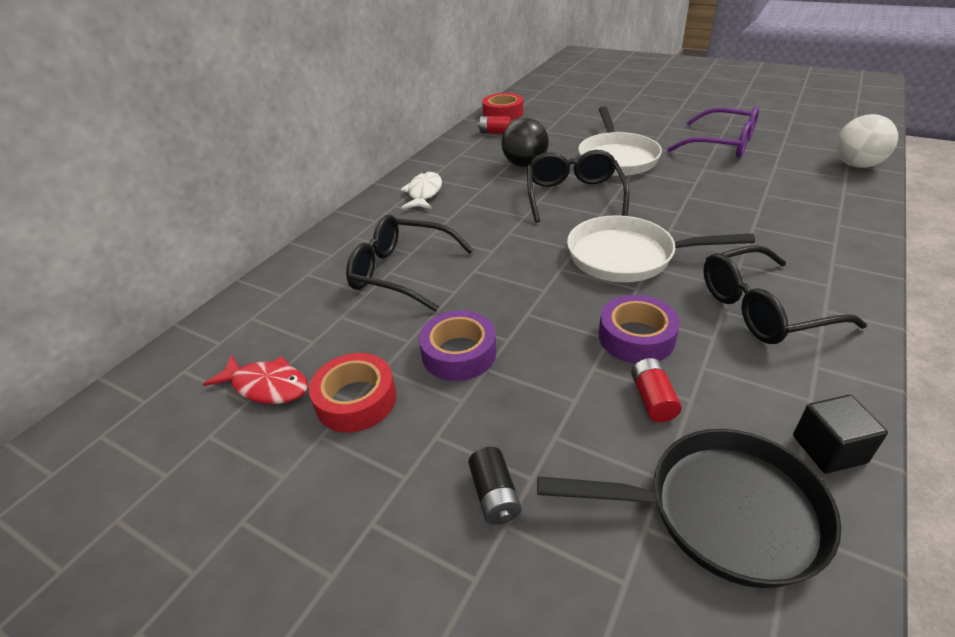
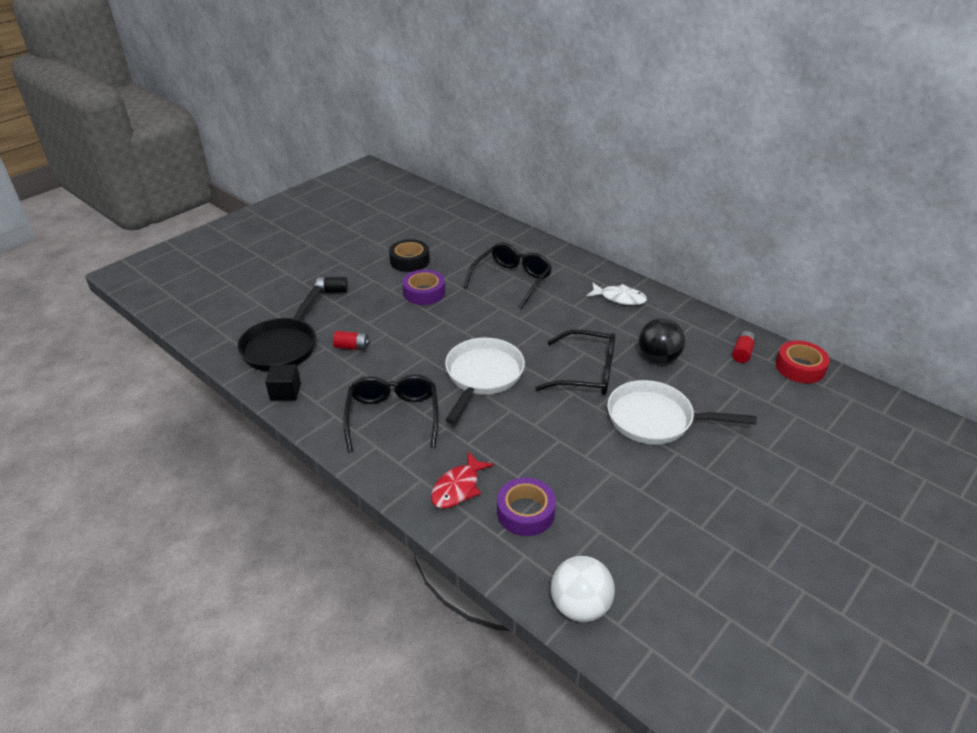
camera: 100 degrees right, 0 degrees up
red fish [203,354,308,404] -> red fish moved to [431,452,494,509]
red tape [309,353,396,433] -> black tape [389,239,430,272]
purple tape [599,295,680,364] -> purple tape moved to [497,478,556,536]
purple glasses [667,106,759,158] -> none

